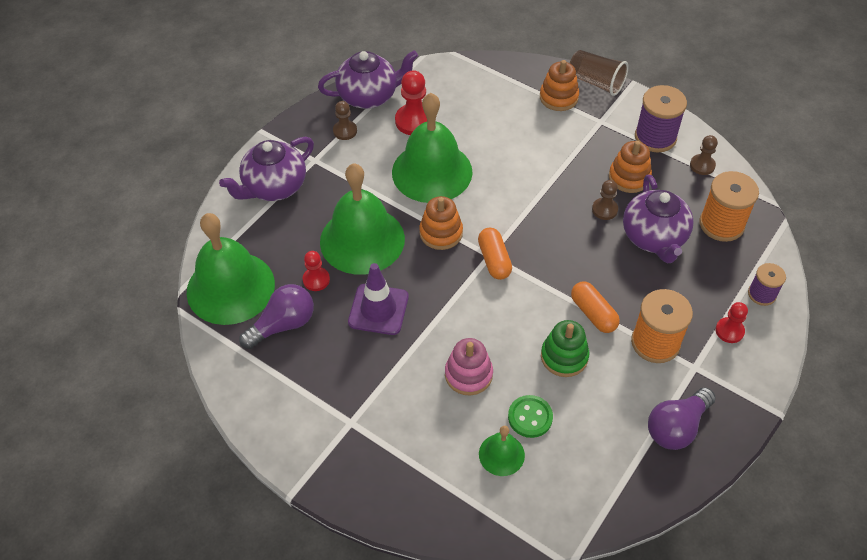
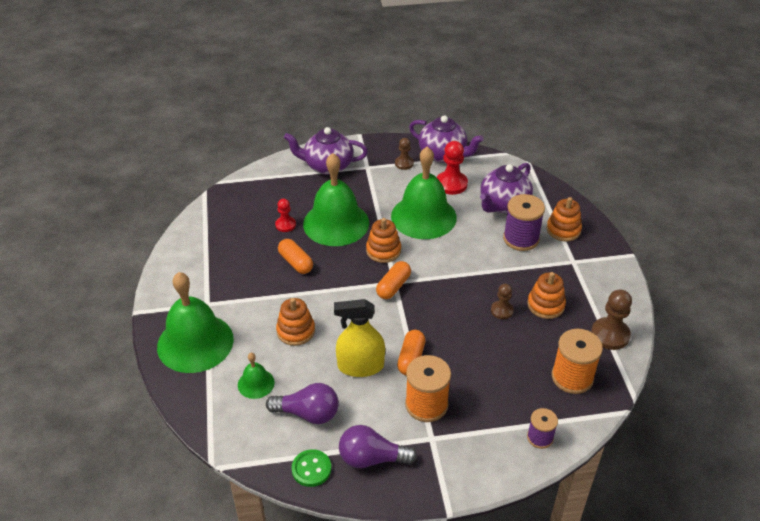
camera: 45 degrees right, 10 degrees down
green bell [186,213,275,325] -> green bell moved to [157,272,234,373]
purple light bulb [239,284,314,349] -> purple light bulb moved to [266,383,339,424]
purple traffic cone [348,263,409,335] -> orange capsule [278,239,313,274]
pink stacking toy [445,338,493,396] -> orange stacking toy [276,298,315,346]
green button [508,395,553,438] -> green button moved to [291,449,331,487]
green stacking toy [541,320,589,377] -> yellow spray bottle [334,299,385,377]
brown cup [570,50,629,96] -> none
purple teapot [623,175,694,263] -> purple teapot moved to [480,163,533,213]
purple spool [635,85,687,153] -> purple spool moved to [503,194,545,251]
brown pawn [690,135,718,175] -> brown pawn [591,289,632,350], size x1.64
red pawn [715,302,748,343] -> none

